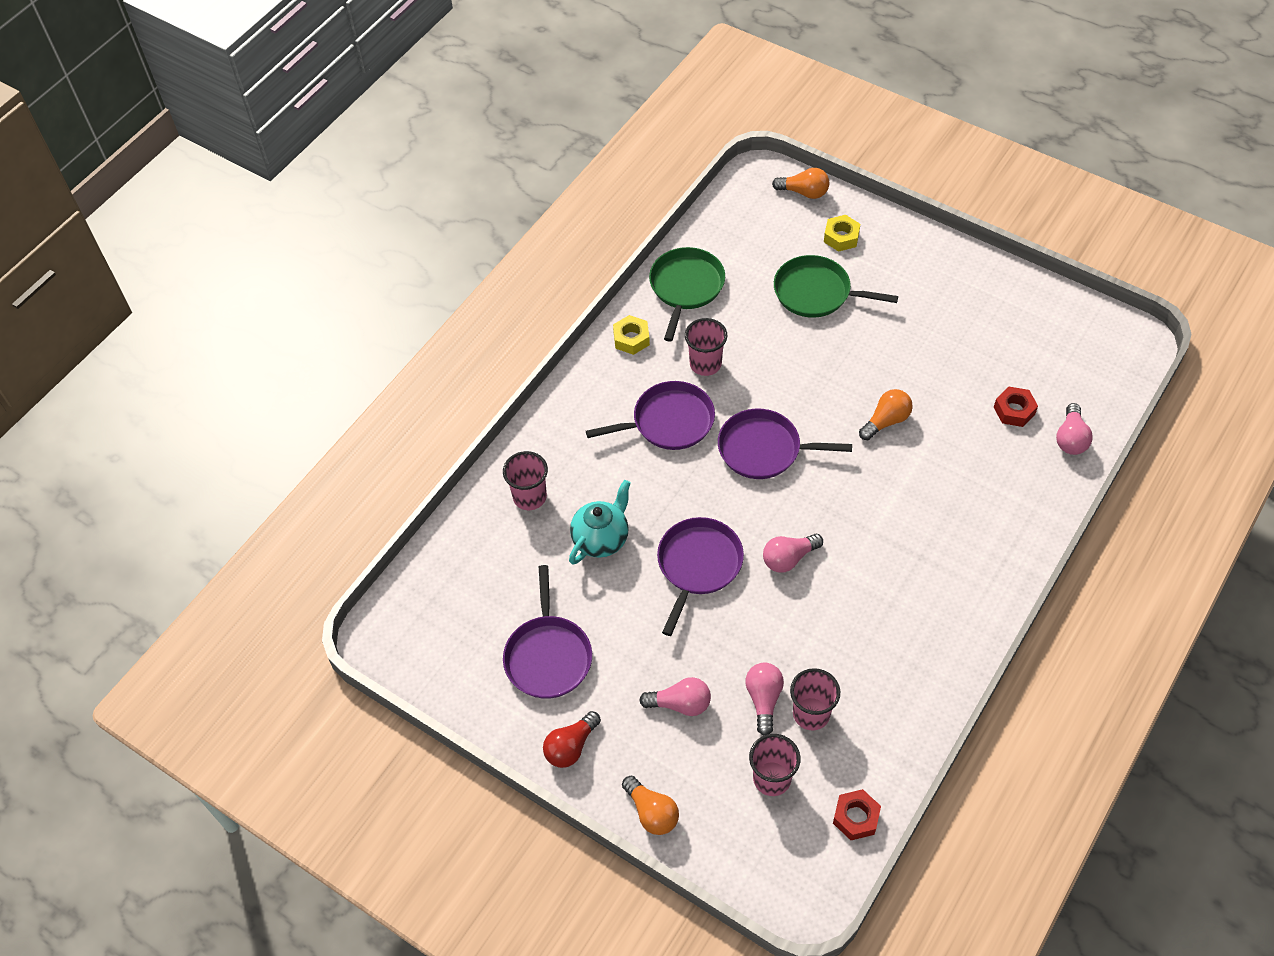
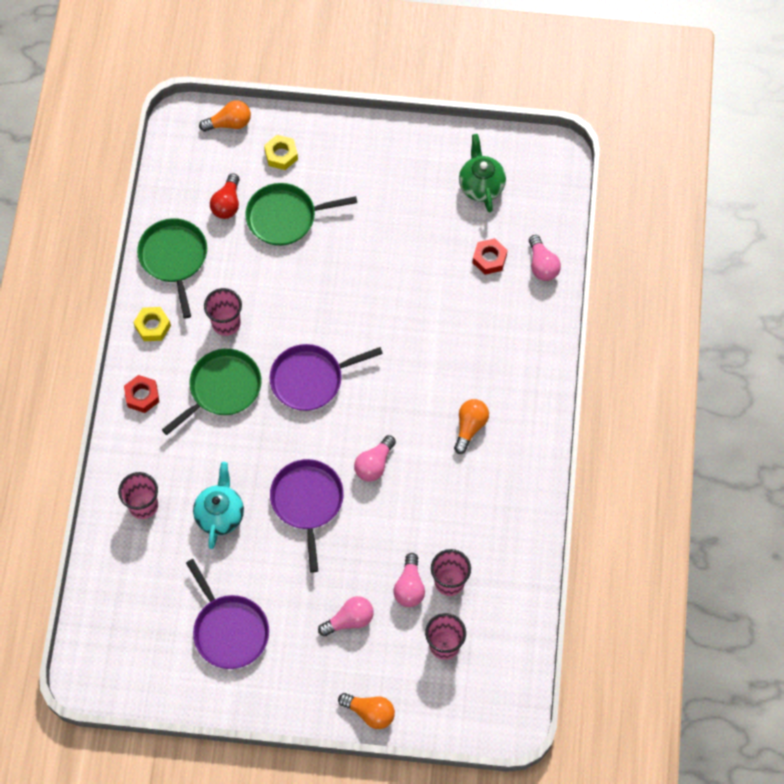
camera: 30 degrees left, 10 degrees up
red light bulb [543,711,601,768] -> red light bulb moved to [210,173,240,219]
purple pan [586,381,715,450] -> green pan [162,349,262,435]
pink light bulb [745,663,784,735] -> pink light bulb turned 150 degrees counterclockwise [394,553,425,607]
red nut [833,789,881,840] -> red nut moved to [124,375,159,413]
orange light bulb [859,389,913,440] -> orange light bulb moved to [454,399,489,454]
none -> green teapot [459,134,506,213]

